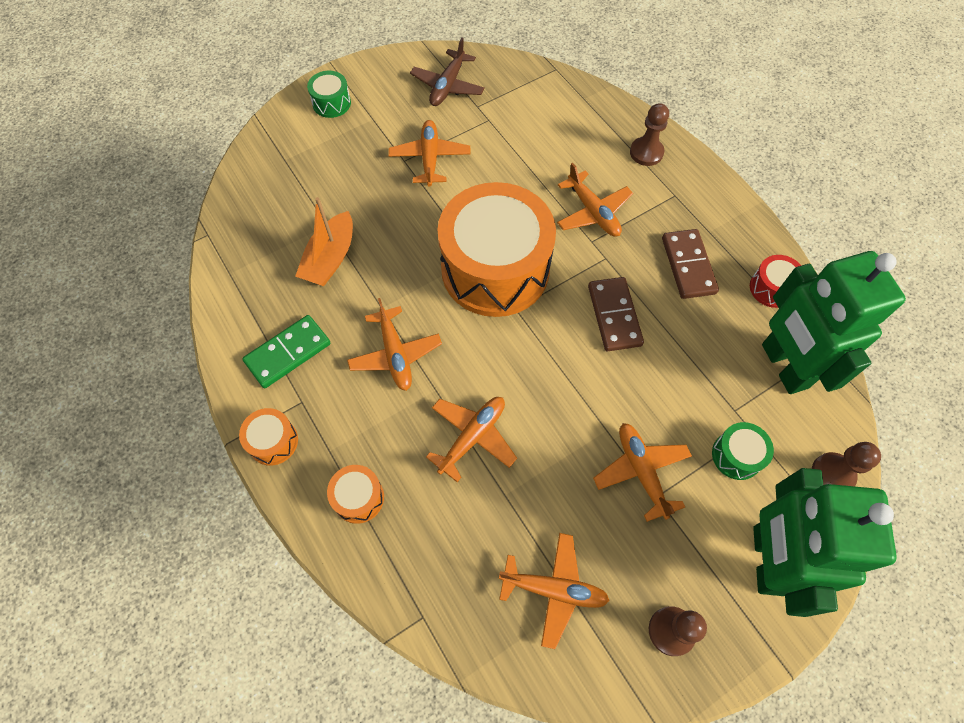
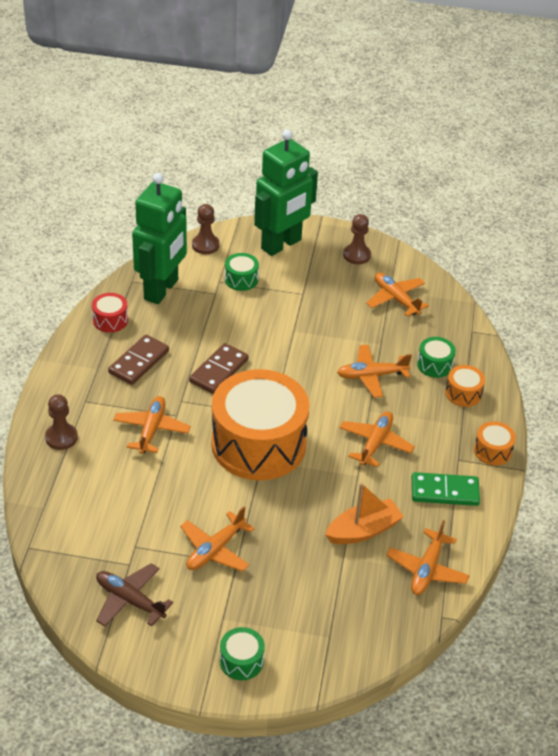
camera: 140 degrees left, 20 degrees down
brown plane [410,38,485,106] -> brown plane turned 120 degrees counterclockwise [96,563,173,627]
orange plane [593,423,692,522] -> orange plane moved to [386,520,470,595]
none -> green drum [417,337,456,378]

